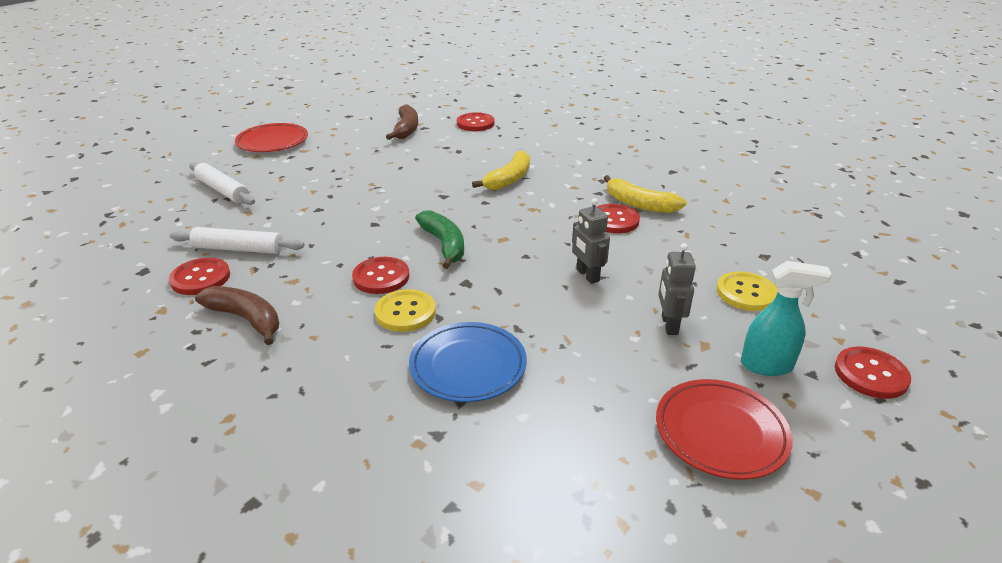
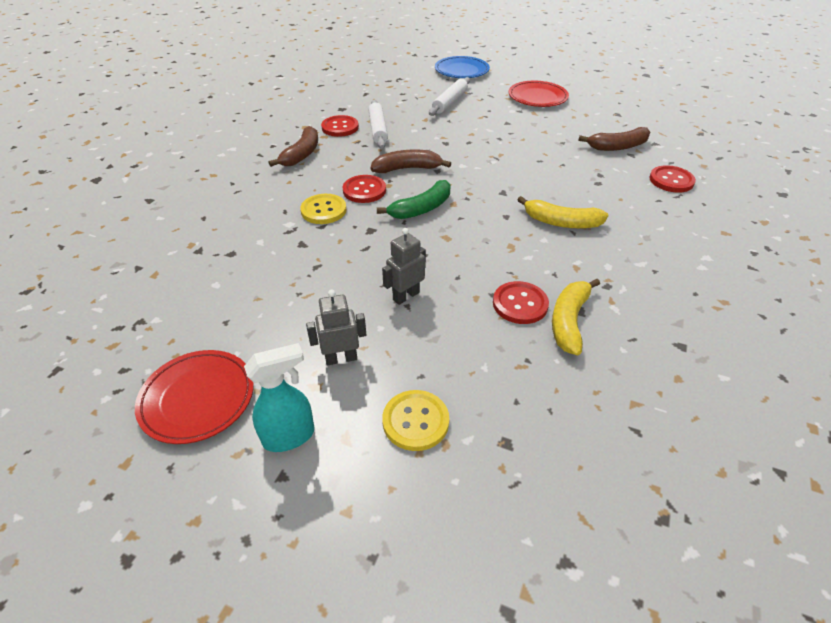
camera: 75 degrees right, 10 degrees up
blue plate [409,322,527,402] -> blue plate moved to [435,56,490,78]
turquoise spray bottle [741,261,832,376] -> turquoise spray bottle turned 105 degrees counterclockwise [244,343,315,452]
red button [835,346,911,399] -> none
none -> brown banana [370,150,451,173]

